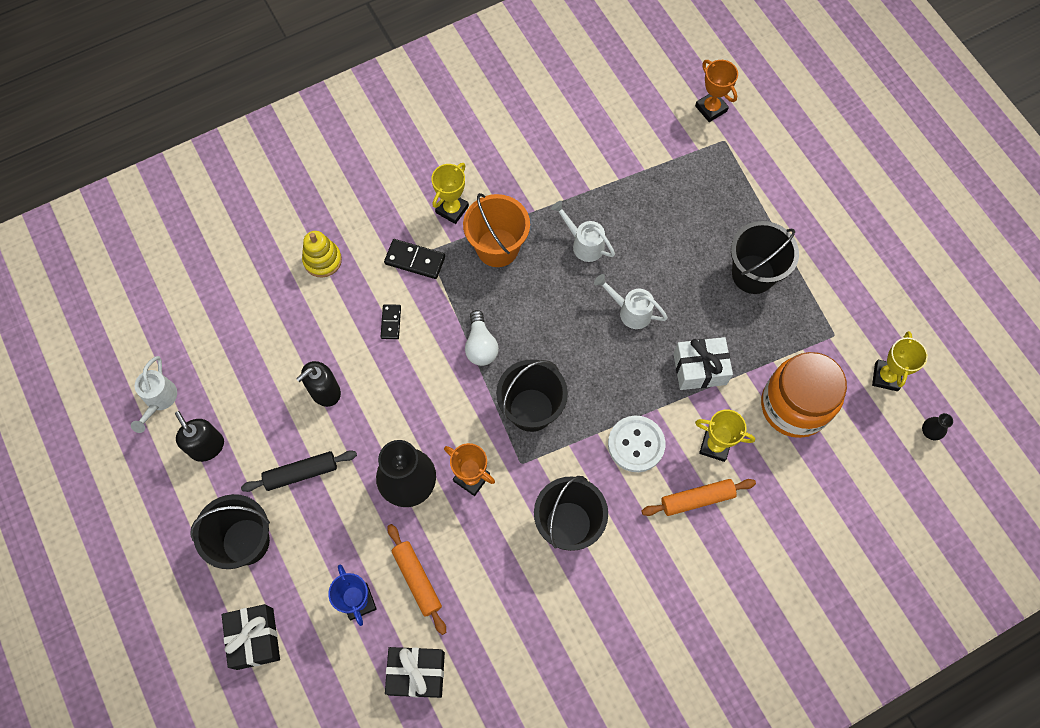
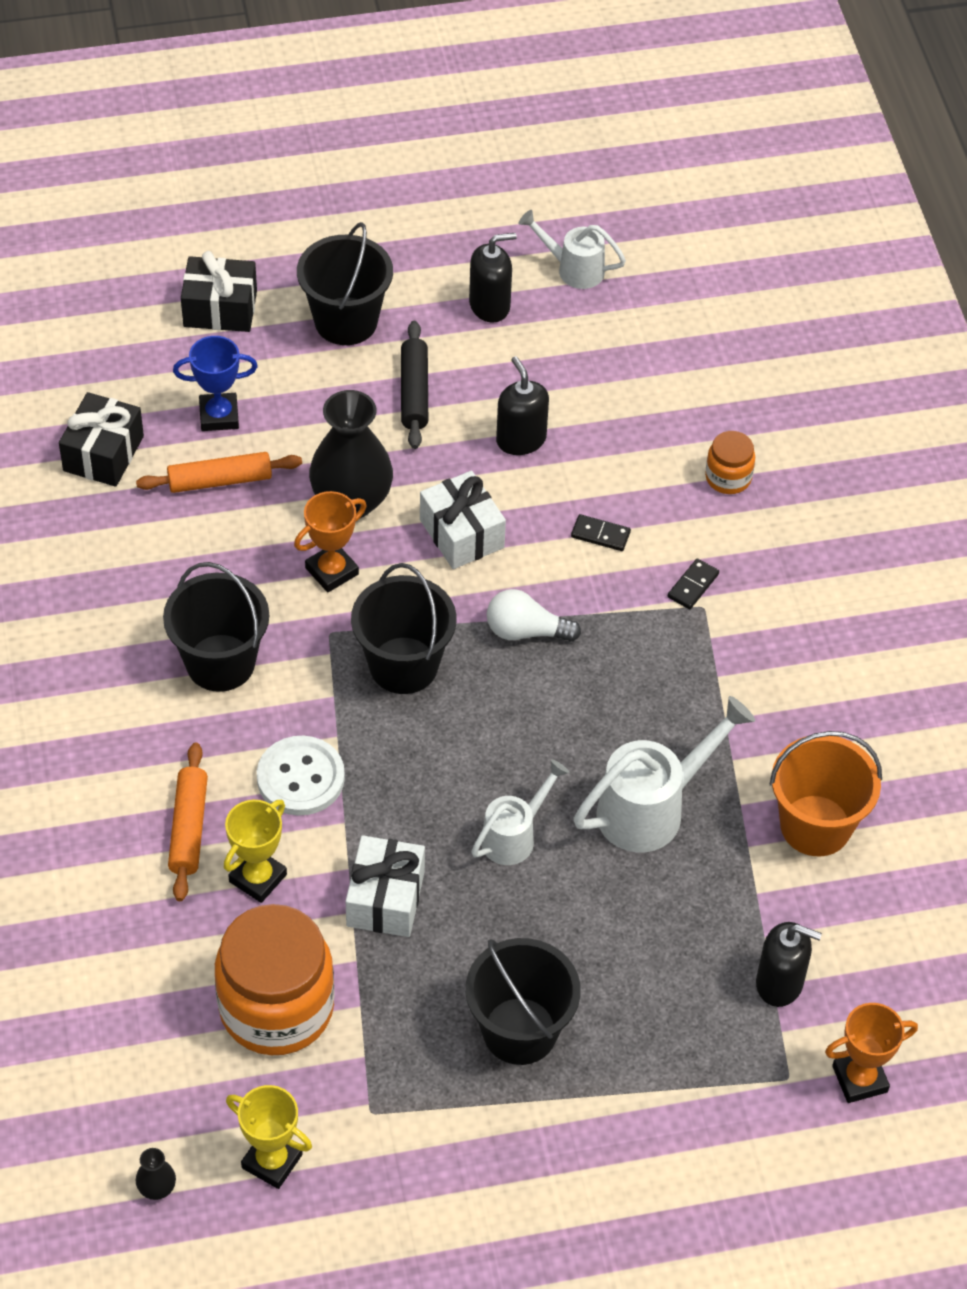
camera: 105 degrees right, 15 degrees down
yellow stacking toy [302,231,342,278] -> orange jar [705,431,755,494]
black domino [384,239,445,279] -> black domino [668,558,719,609], size x0.64
yellow trophy [431,163,469,224] -> none
orange bucket [463,193,530,267] -> orange bucket moved to [770,731,882,856]
white watering can [551,201,615,262] -> white watering can [574,696,755,852], size x1.62
none -> white gift [420,471,506,569]
none -> black soap dispenser [756,922,822,1007]

